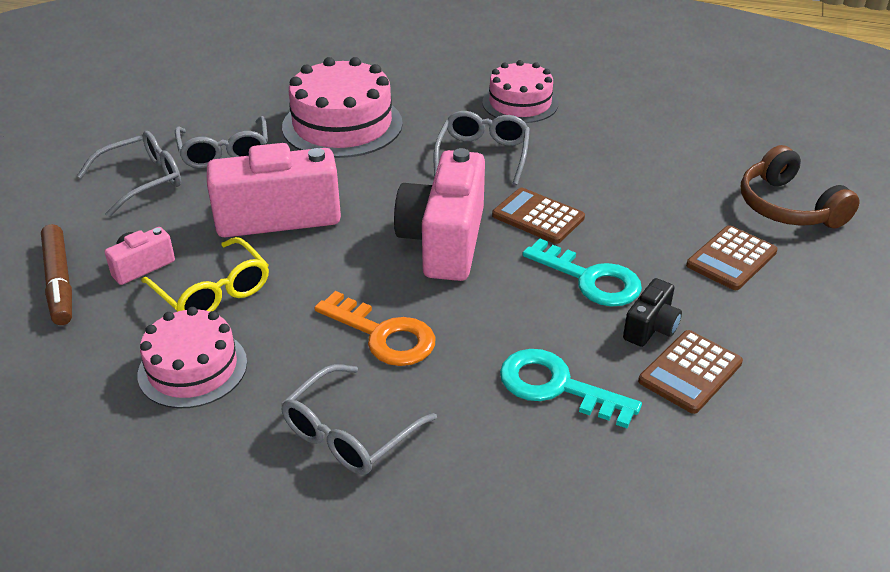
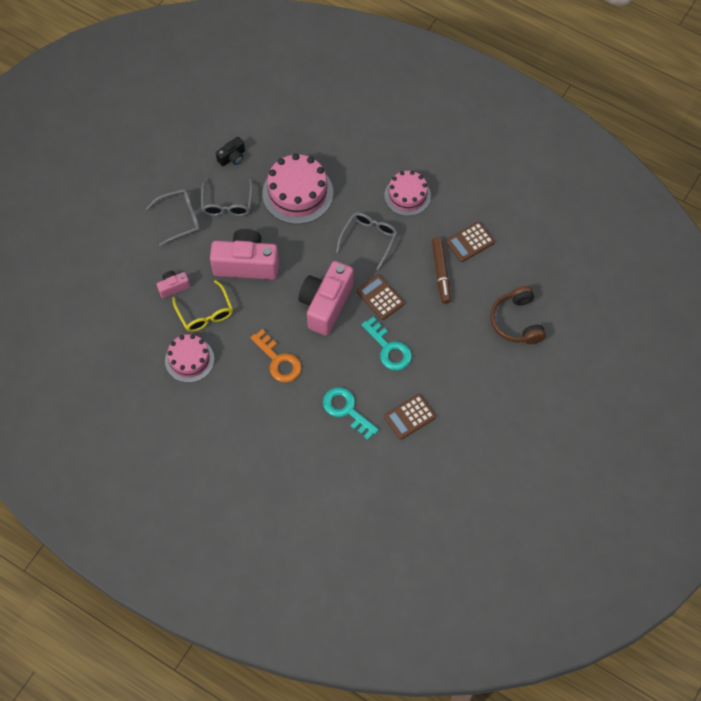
camera: 15 degrees right, 25 degrees up
brown marker [41,224,72,325] -> brown marker moved to [432,237,451,304]
grey glasses [281,364,437,475] -> none
black camera [623,278,682,347] -> black camera moved to [216,137,245,166]
brown calculator [686,225,778,290] -> brown calculator moved to [446,221,495,262]

